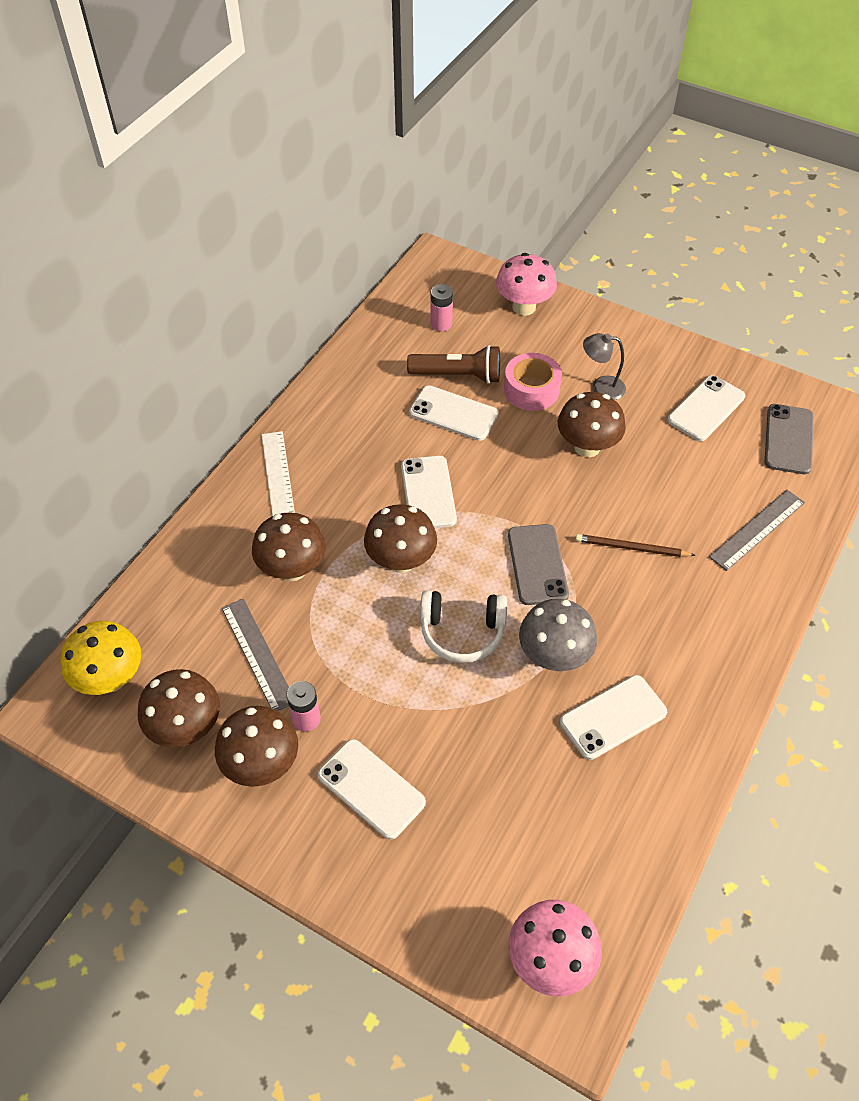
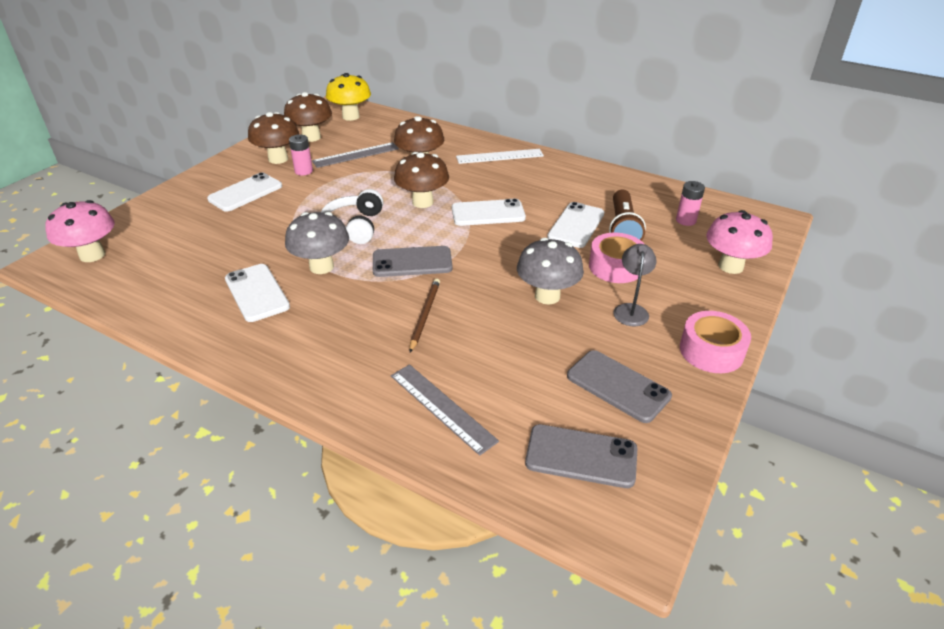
camera: 90 degrees right, 15 degrees down
brown mushroom [558,392,626,457] -> grey mushroom [517,238,584,304]
white phone [667,375,745,441] -> grey phone [567,350,672,423]
none -> pink tape [680,311,751,373]

